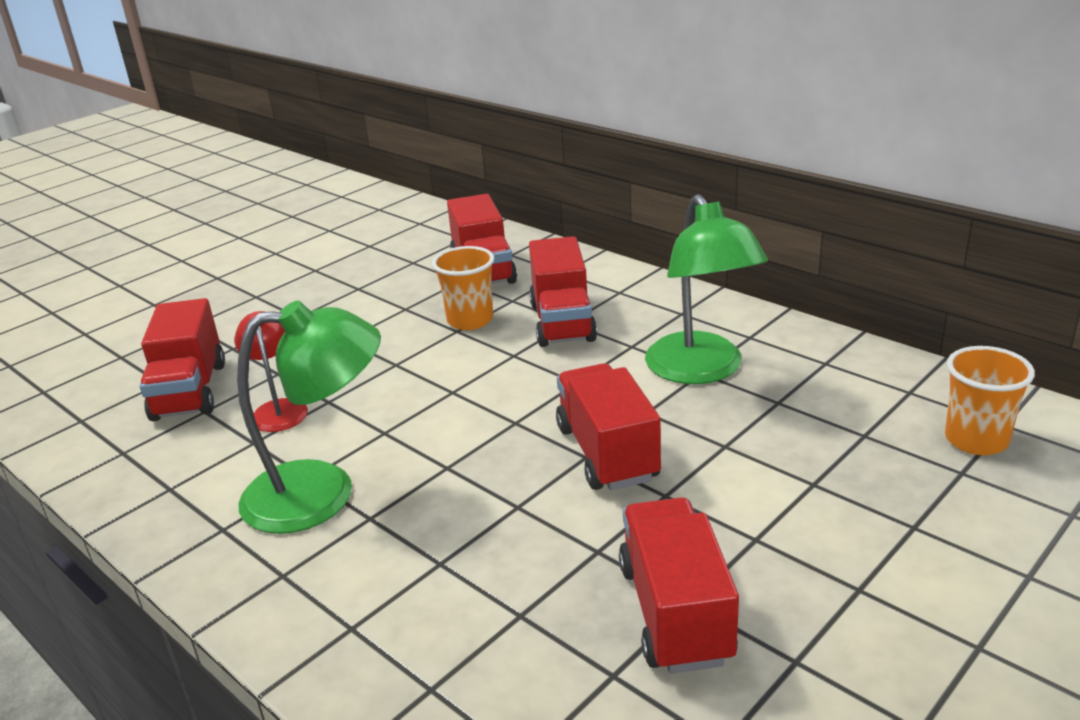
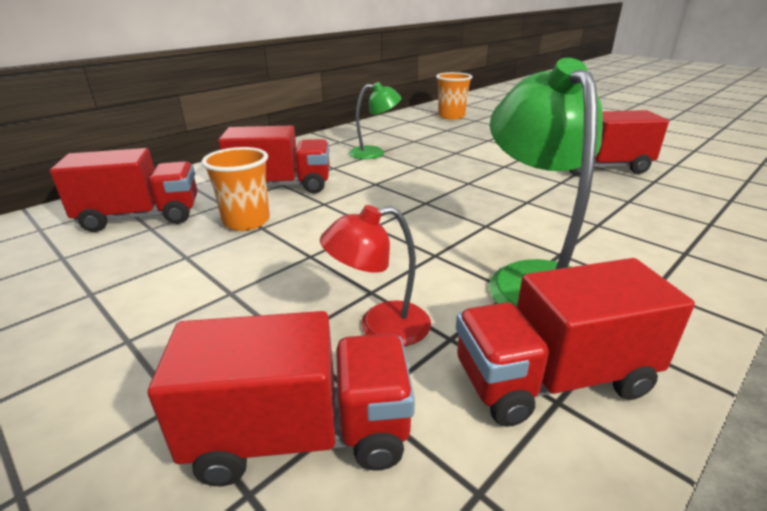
camera: 90 degrees left, 0 degrees up
red truck [556,363,661,490] -> red truck moved to [456,258,695,427]
green lamp [645,194,768,384] -> green lamp [349,82,401,159], size x0.57

